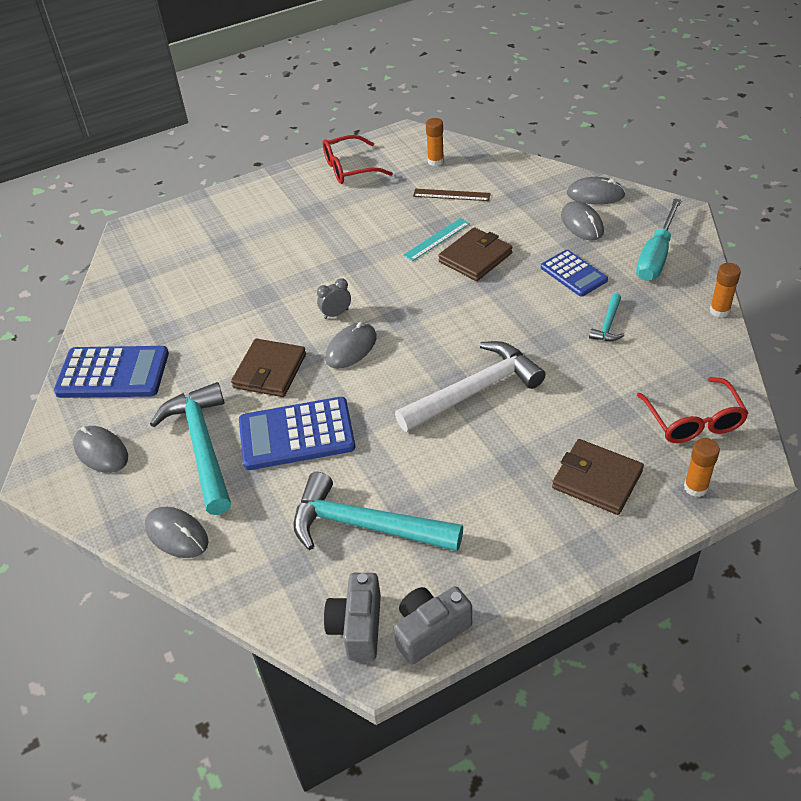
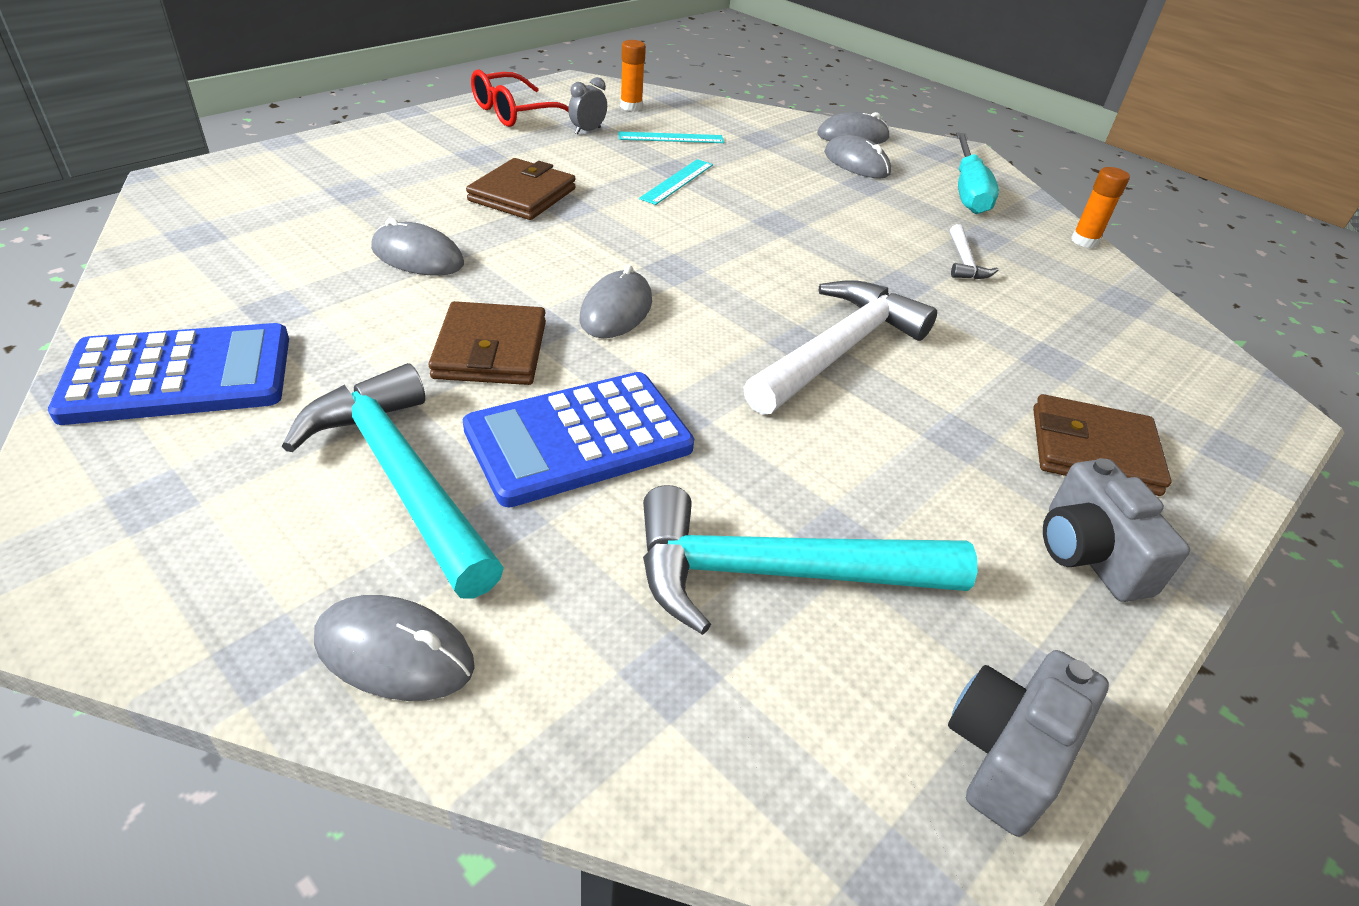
camera: 25 degrees left, 5 degrees down
grey mouse [73,426,128,473] -> grey mouse moved to [371,218,464,276]
grey clock [317,278,351,319] -> grey clock moved to [568,77,607,134]
grey camera [324,573,381,661] -> grey camera moved to [1043,458,1190,602]
brown ruler [413,189,491,201] -> turquoise ruler [618,131,724,143]
brown wallet [438,227,512,281] -> brown wallet moved to [466,158,576,220]
blue calculator [541,250,608,297] -> none
turquoise hammer [589,293,624,341] -> white hammer [950,224,998,279]
red glasses [637,377,749,443] -> none
orange glue stick [684,438,720,497] -> none

